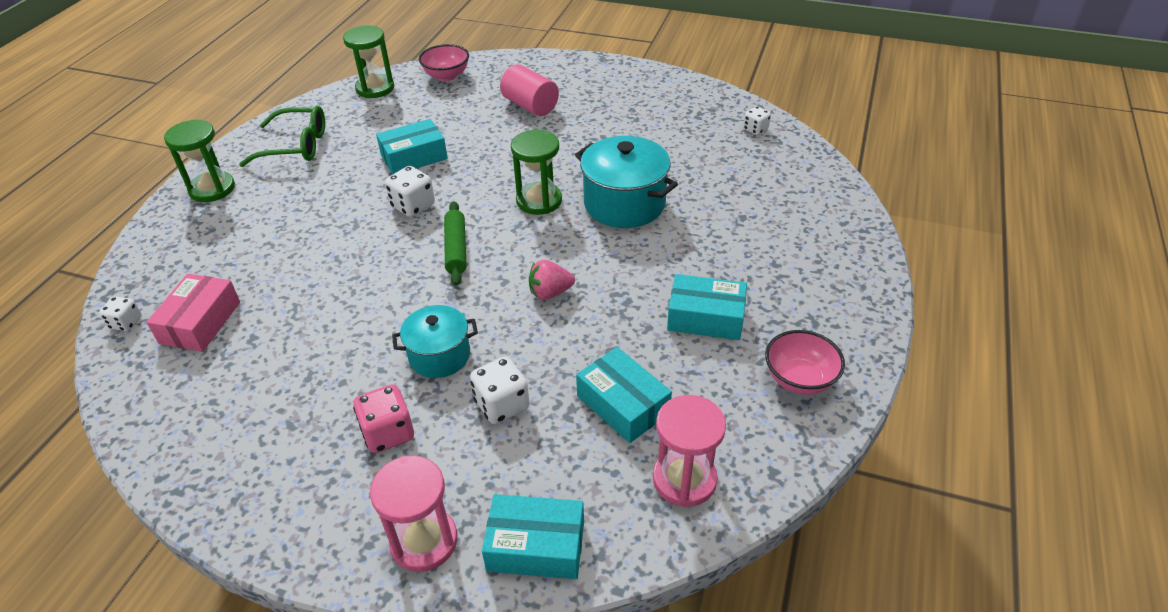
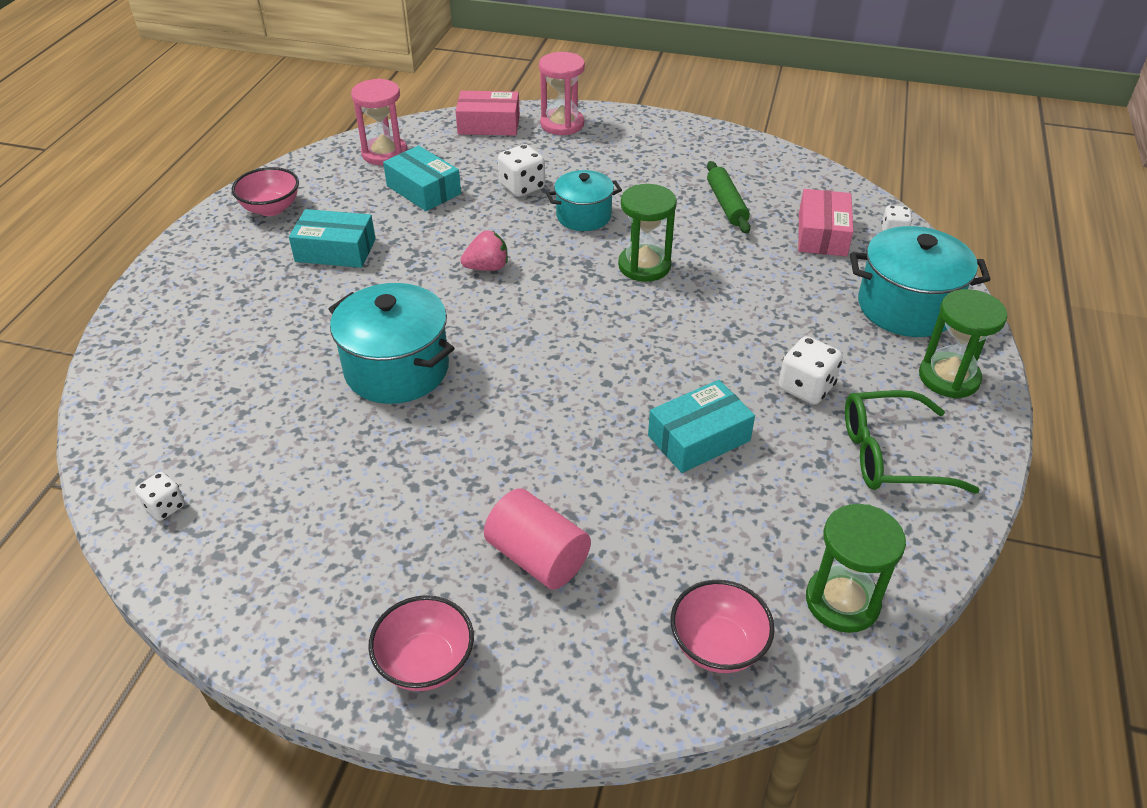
camera: 175 degrees right, 0 degrees up
pink dice [353,384,414,453] -> none
white dice [385,166,435,217] -> white dice moved to [779,336,843,404]
green rolling pin [444,201,467,286] -> green rolling pin moved to [707,161,751,233]
turquoise box [482,494,584,579] -> pink box [455,91,520,136]
green hourglass [511,130,562,215] -> green hourglass moved to [618,184,677,282]
none -> pink bowl [368,595,474,691]
none -> turquoise pot [850,226,991,337]

